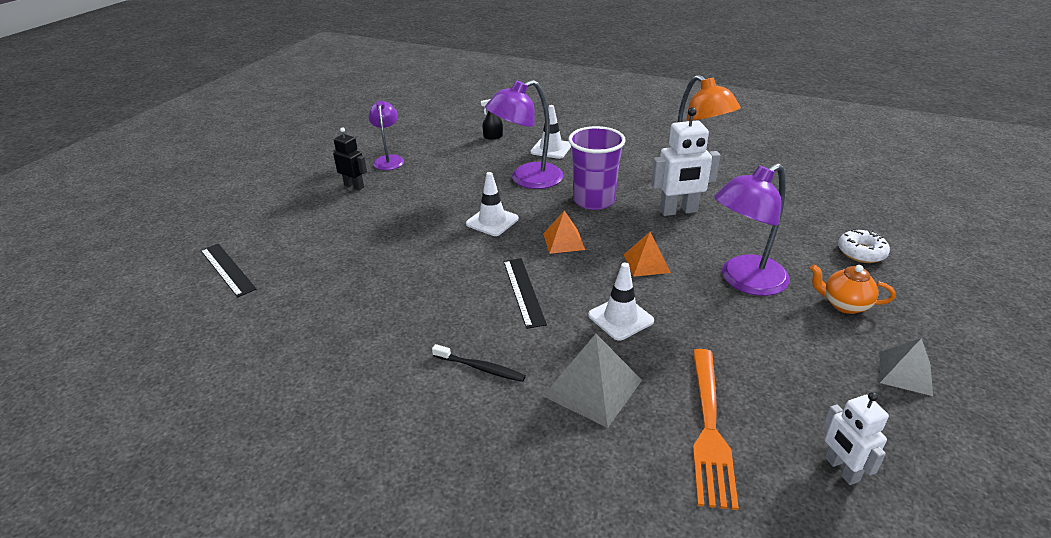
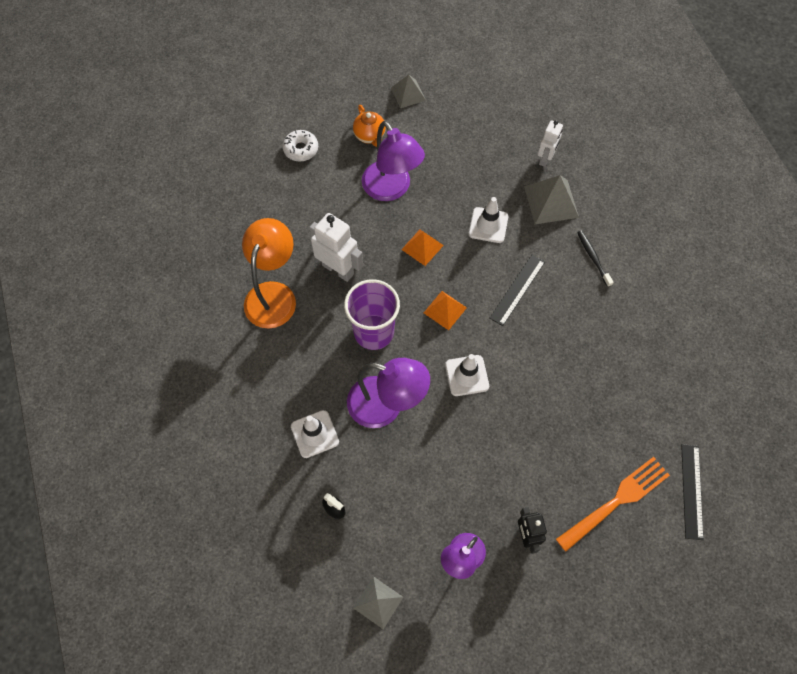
camera: 135 degrees left, 30 degrees up
orange fork [693,349,739,510] -> orange fork moved to [556,457,670,552]
purple lamp [714,163,790,296] -> purple lamp turned 45 degrees clockwise [362,121,425,201]
white robot [823,392,889,485] -> white robot moved to [538,120,563,167]
none -> grey pyramid [353,576,403,629]

